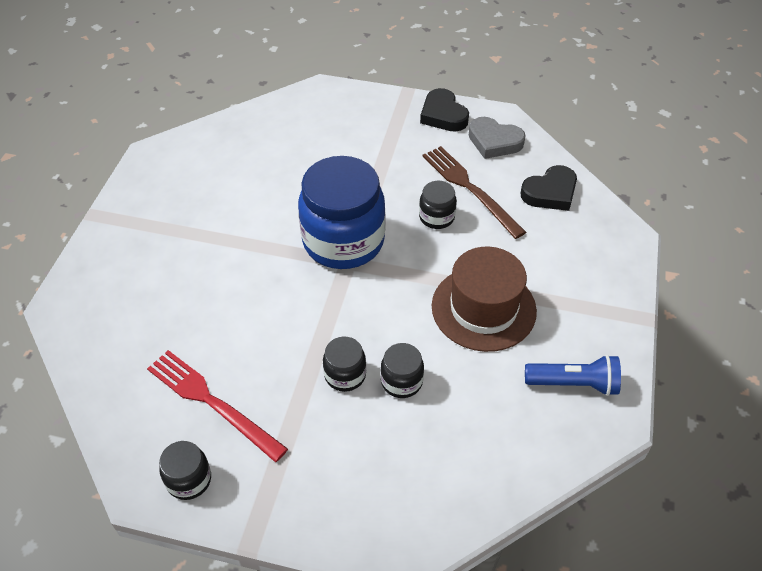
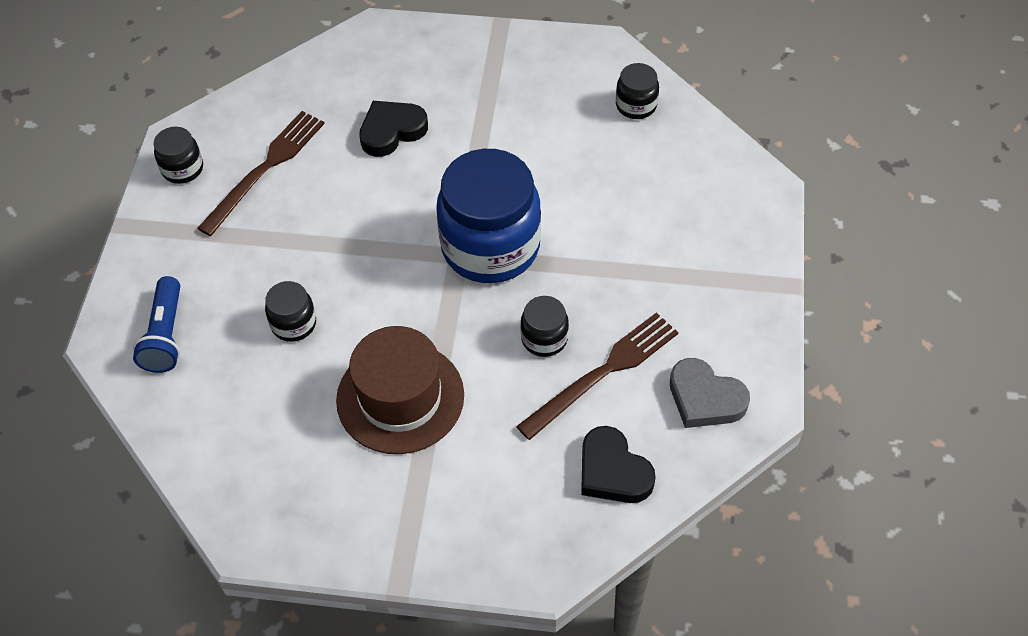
camera: 85 degrees right, 5 degrees up
red fork [147,350,288,462] -> brown fork [197,111,325,236]
black jar [323,337,366,392] -> black jar moved to [616,63,659,119]
black heart [420,88,469,132] -> black heart moved to [359,101,428,157]
grey heart [469,117,526,159] -> grey heart turned 75 degrees counterclockwise [670,358,750,428]
blue flashlight [525,355,621,396] -> blue flashlight moved to [133,276,180,373]

